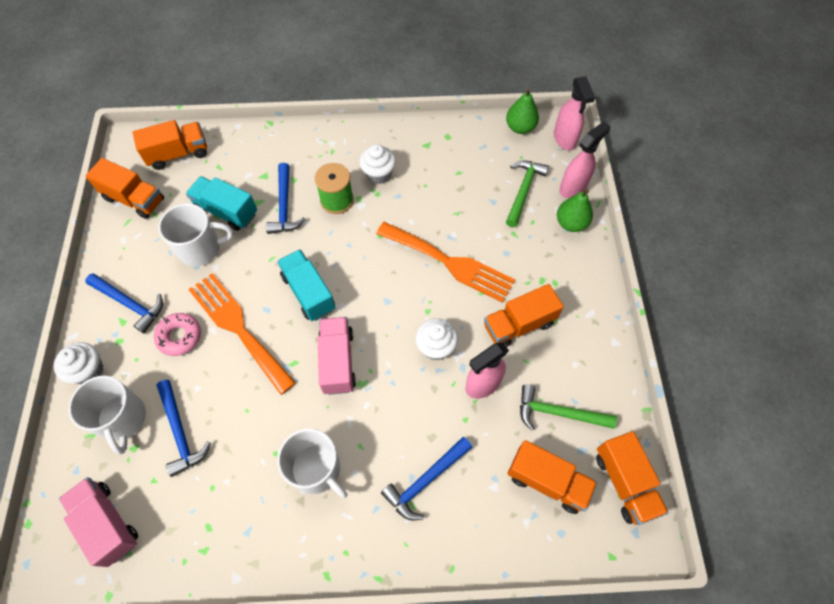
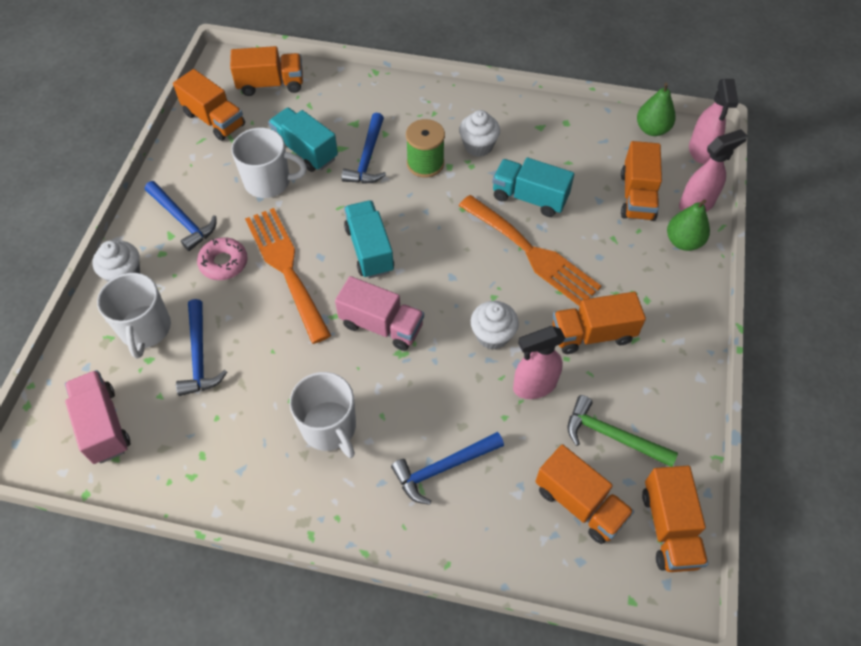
camera: 15 degrees right, 5 degrees down
pink truck [318,317,356,395] -> pink truck turned 105 degrees clockwise [335,276,424,351]
green hammer [506,161,549,227] -> orange truck [621,141,662,221]
none -> turquoise truck [492,158,574,217]

